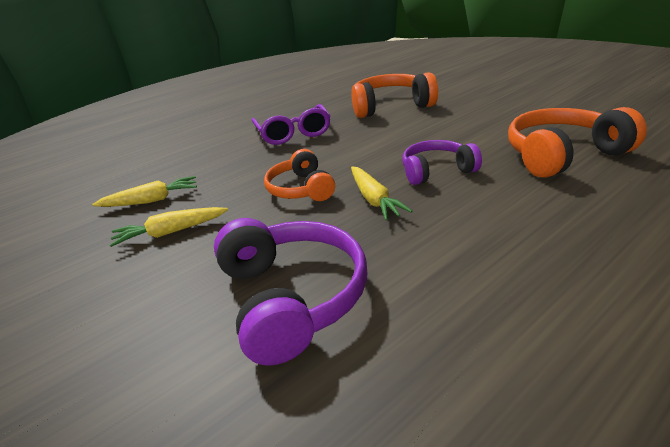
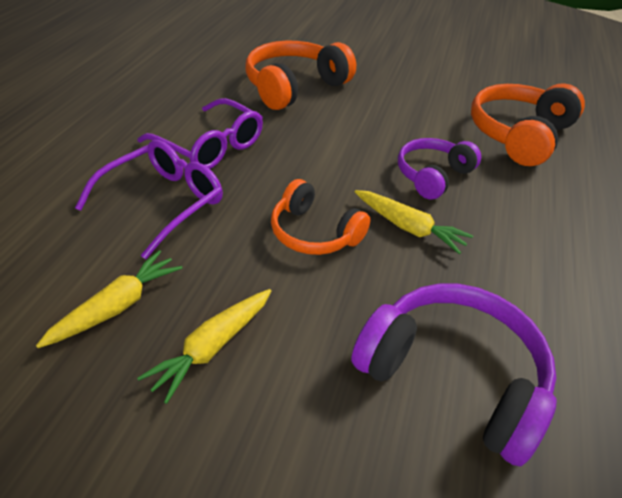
camera: 40 degrees left, 10 degrees up
none -> purple glasses [75,140,223,259]

